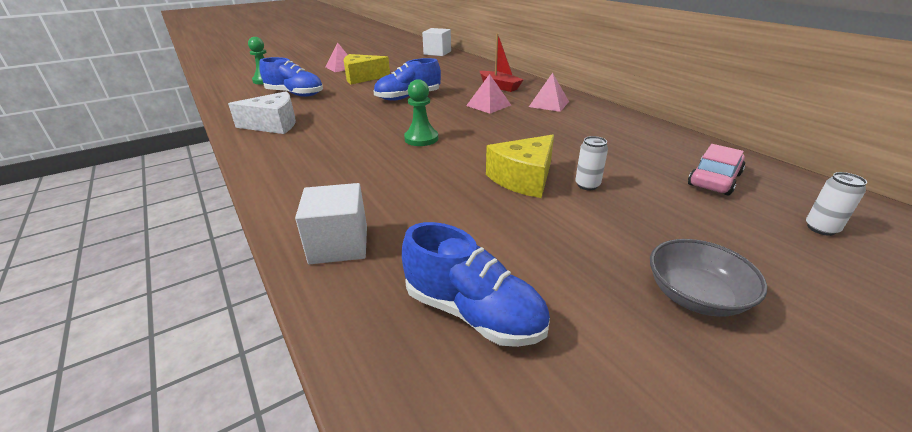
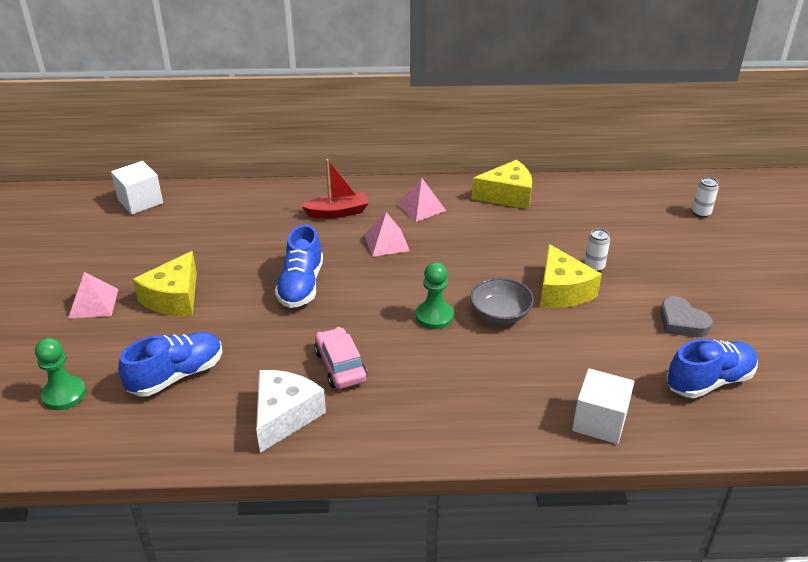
camera: 60 degrees left, 5 degrees up
grey bowl [650,239,767,317] -> grey bowl moved to [470,278,534,324]
pink car [688,144,745,196] -> pink car moved to [314,327,367,389]
none -> yellow cheese [471,160,532,209]
none -> grey heart [660,296,713,337]

